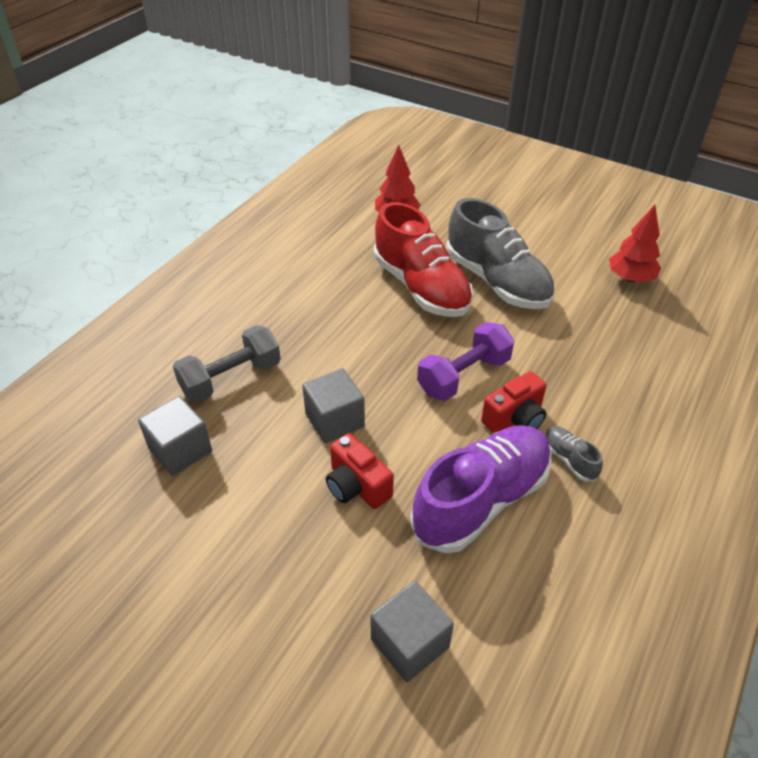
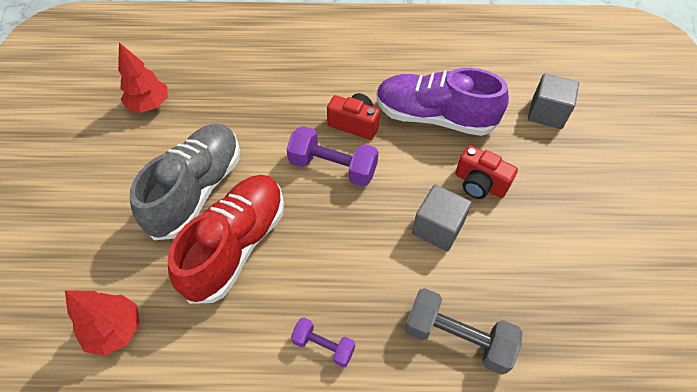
camera: 120 degrees left, 10 degrees up
grey cube [138,396,212,476] -> none
red camera [326,433,394,509] -> red camera turned 105 degrees clockwise [455,145,518,199]
grey shoe [545,426,603,482] -> none
none -> purple dumbbell [291,317,355,367]

